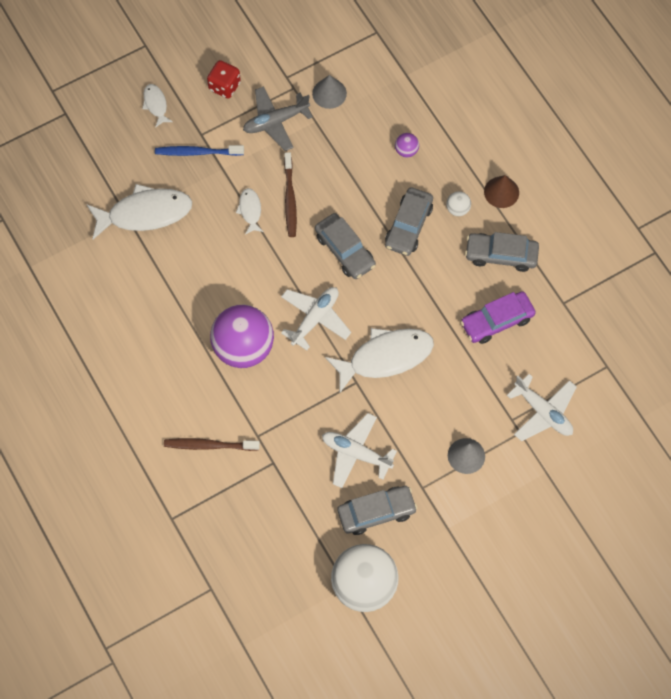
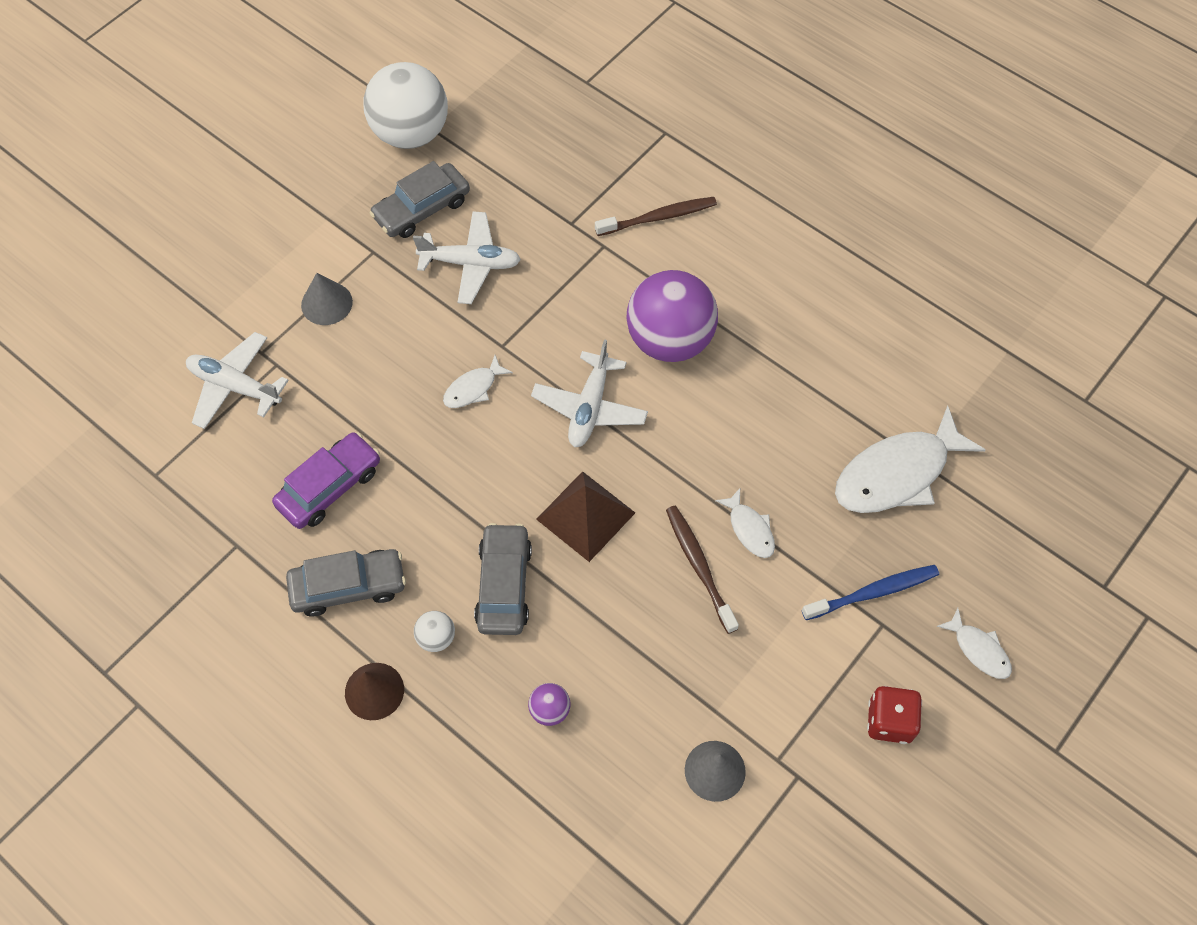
camera: 160 degrees right, 5 degrees down
grey plane [243,86,313,151] -> none
grey car [315,213,376,279] -> brown pyramid [536,471,635,562]
white fish [325,328,434,392] -> white fish [443,355,513,408], size x0.48

